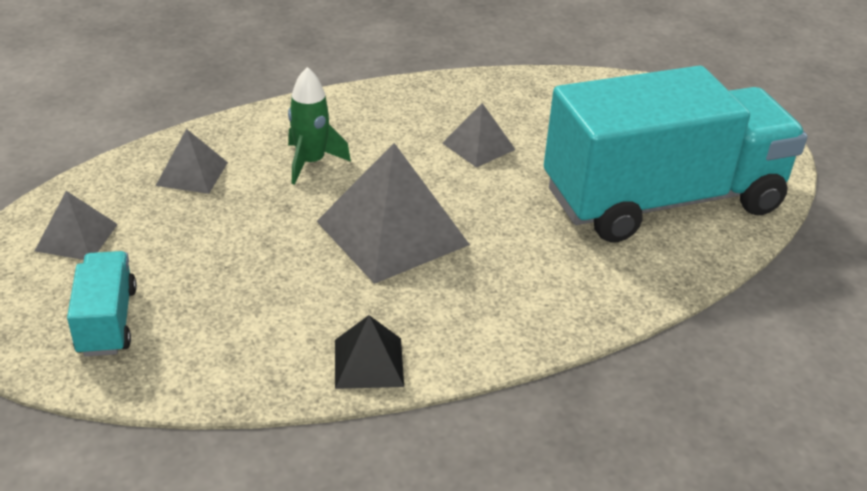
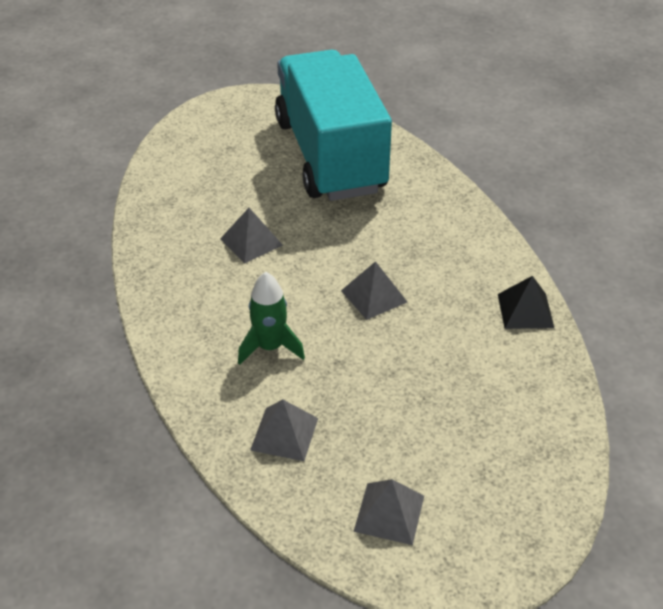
camera: 85 degrees left, 5 degrees up
turquoise truck [67,251,137,357] -> none
grey pyramid [316,143,470,284] -> grey pyramid [341,261,407,320], size x0.53

